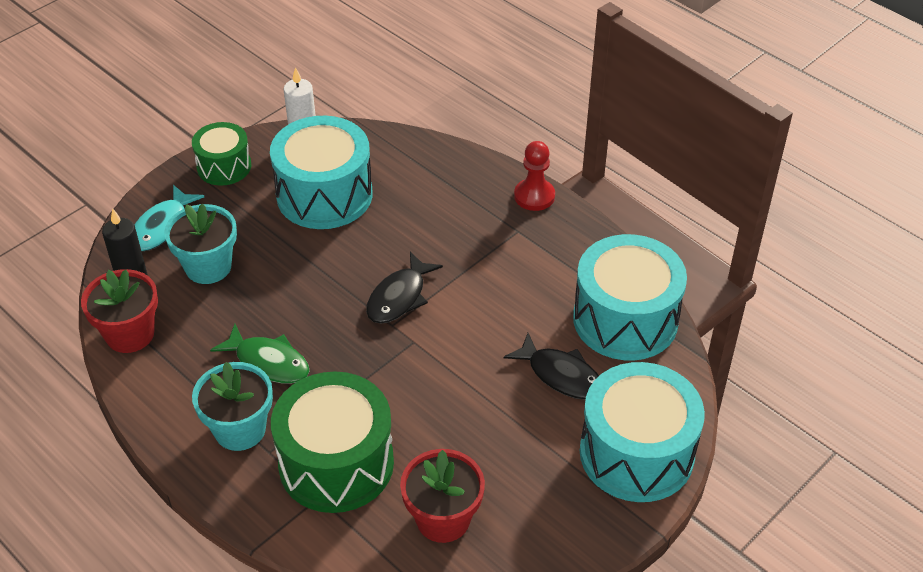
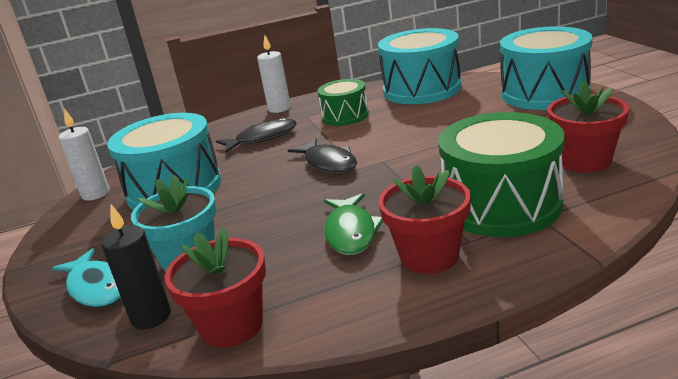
camera: 60 degrees left, 20 degrees down
green drum [192,122,251,186] -> green drum moved to [317,79,369,126]
turquoise flower pot [192,362,273,451] -> red flower pot [378,165,471,274]
green fish [210,324,309,384] -> green fish turned 120 degrees clockwise [324,193,383,255]
black fish [504,333,599,400] -> black fish moved to [216,117,297,153]
red pawn [514,141,555,211] -> white candle [257,35,291,113]

